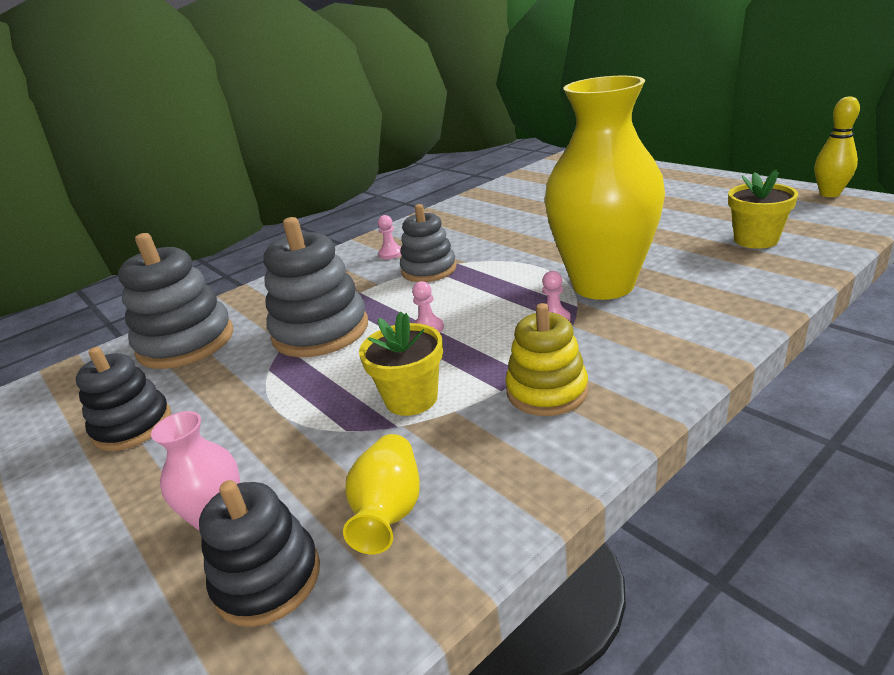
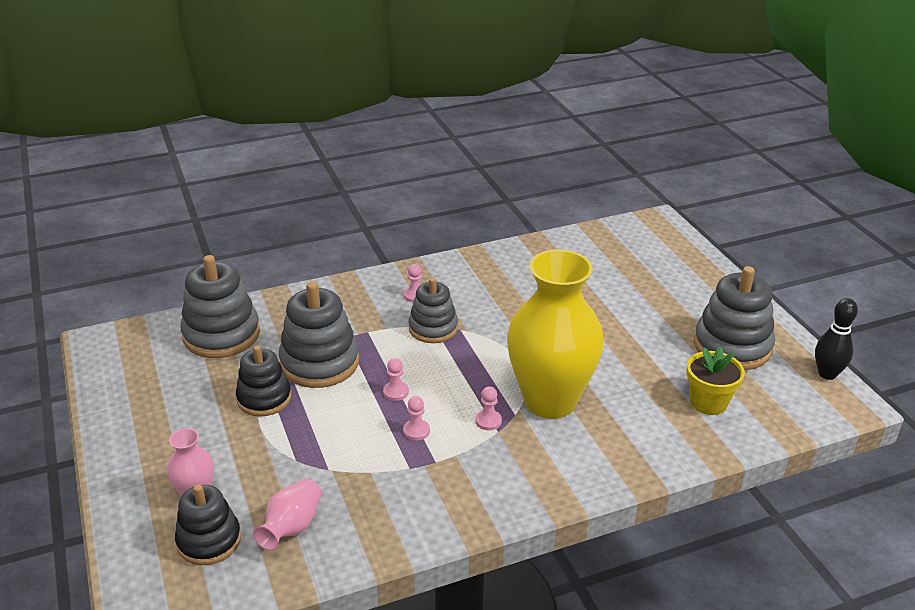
camera: 15 degrees right, 5 degrees up
black stacking toy [76,347,171,451] -> black stacking toy moved to [236,345,291,416]
yellow vase [343,434,420,554] -> pink vase [253,479,321,551]
yellow flower pot [359,312,443,416] -> none
yellow stacking toy [505,303,588,416] -> none
yellow bowling pin [814,96,860,197] -> black bowling pin [815,298,858,380]
none -> pink pawn [403,396,430,441]
none -> grey stacking toy [694,266,775,370]

